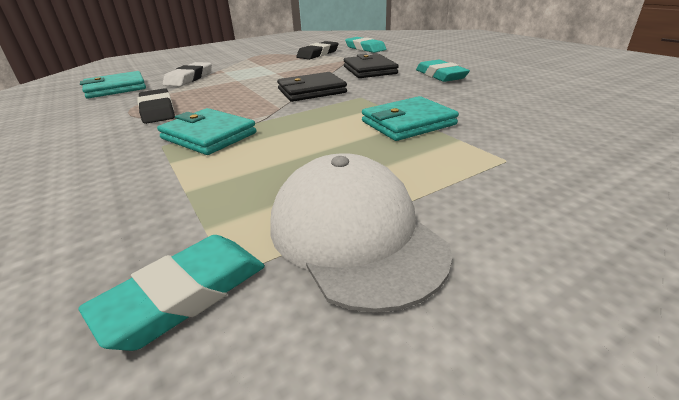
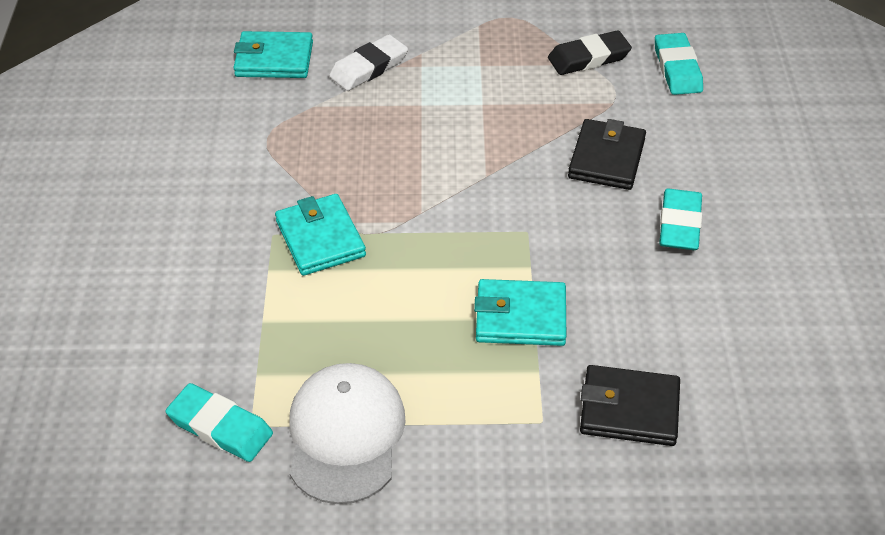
camera: 30 degrees right, 15 degrees up
turquoise eraser [78,235,265,351] -> turquoise eraser turned 45 degrees clockwise [165,383,273,462]
black eraser [137,88,175,124] -> none
black wallet [277,72,347,102] -> black wallet moved to [580,365,680,446]

